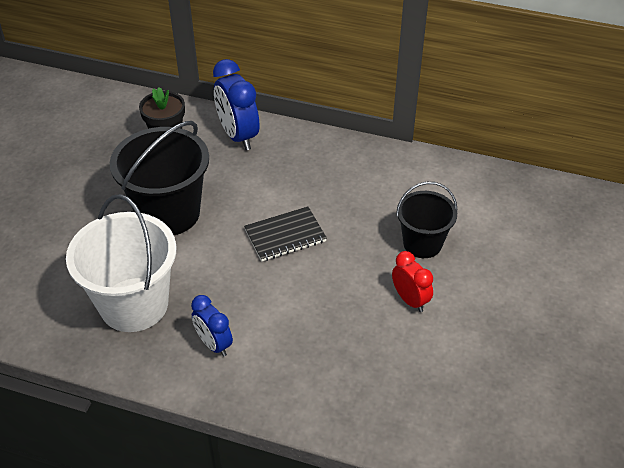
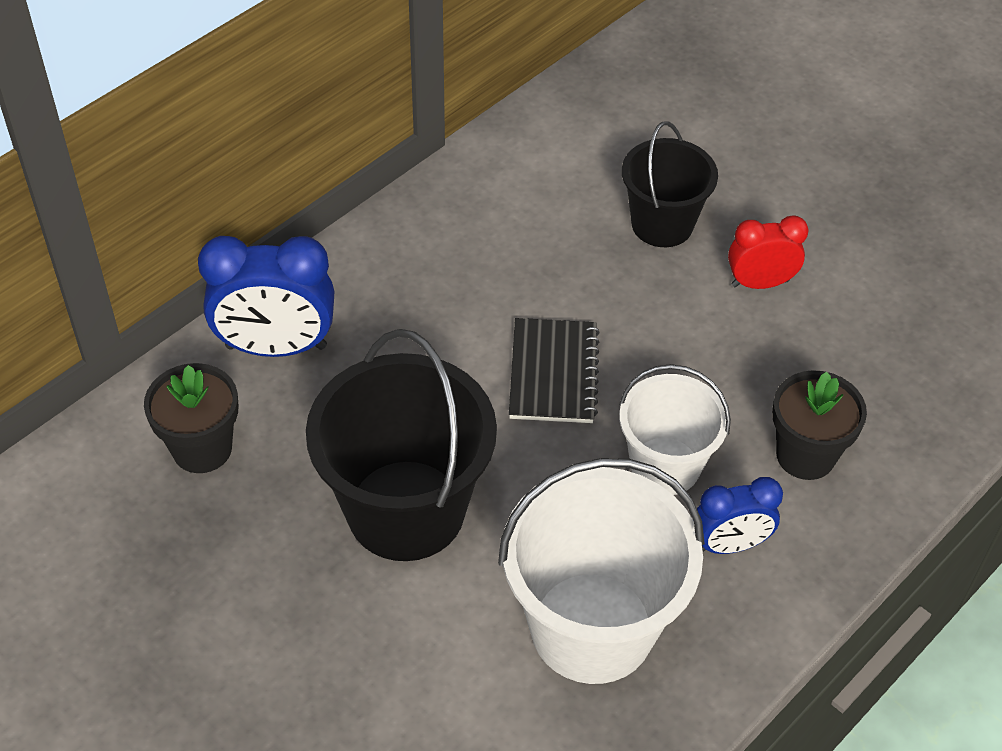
camera: 65 degrees left, 5 degrees up
none -> white bucket [619,364,731,495]
none -> black flower pot [772,370,867,480]

